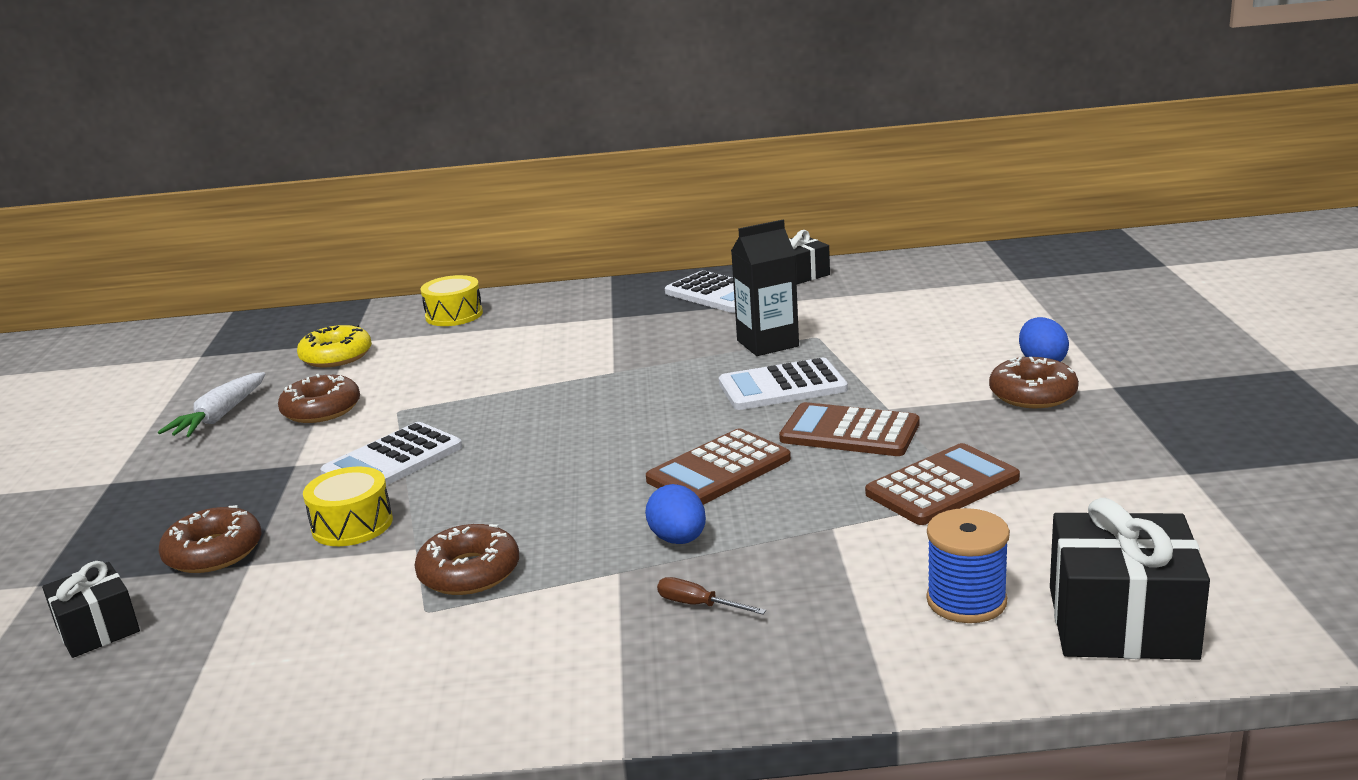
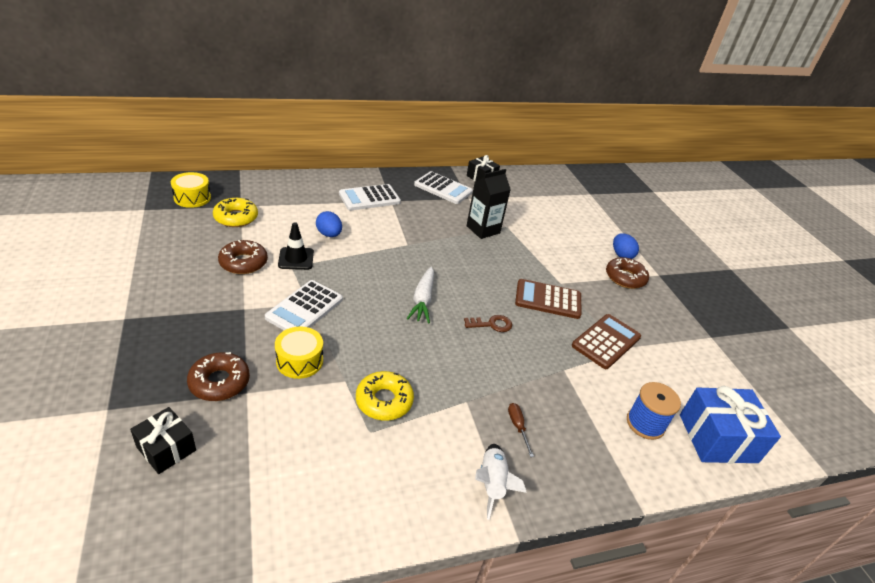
camera: 20 degrees left, 15 degrees up
white carrot [158,372,265,437] -> white carrot moved to [407,267,434,323]
brown donut [414,524,519,595] -> yellow donut [356,371,414,421]
yellow drum [421,275,483,326] -> yellow drum moved to [171,172,211,208]
blue egg [645,484,706,544] -> blue egg moved to [316,211,342,237]
brown calculator [646,428,791,505] -> brown key [464,315,512,332]
brown screwdriver [657,577,766,615] -> brown screwdriver turned 60 degrees clockwise [508,403,534,457]
white calculator [719,358,848,410] -> white calculator moved to [339,184,401,211]
black gift [1050,498,1210,660] -> blue gift [680,386,781,463]
none -> black traffic cone [278,222,314,270]
none -> white rocket [475,444,527,520]

